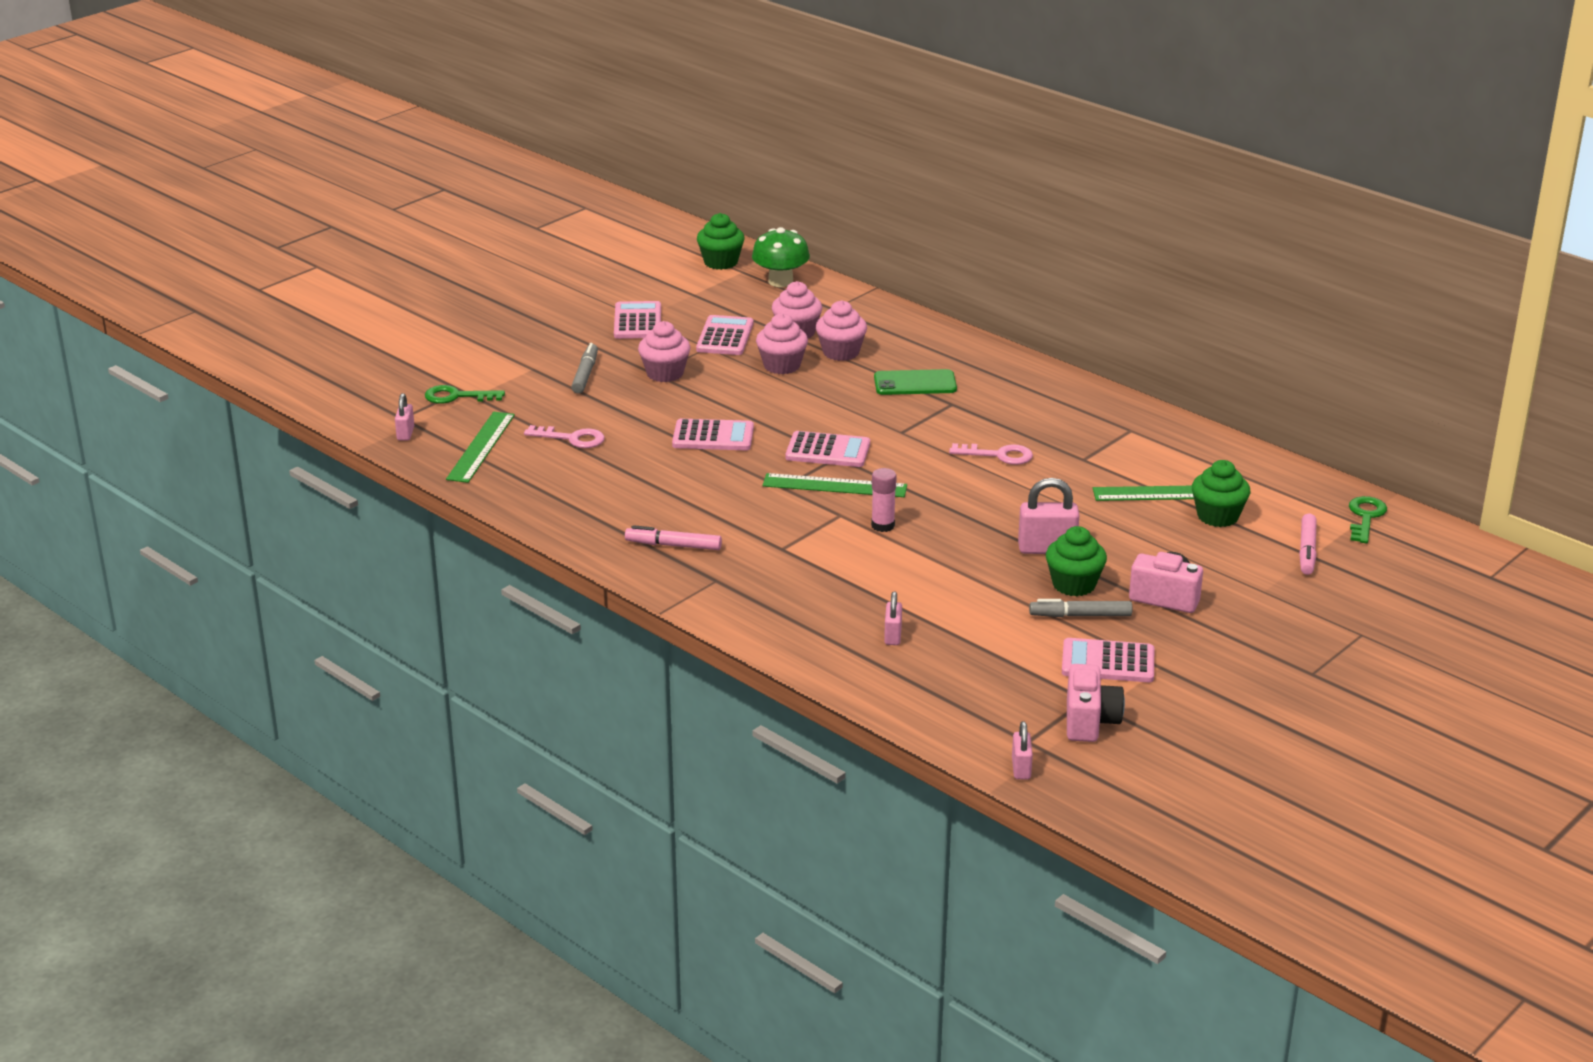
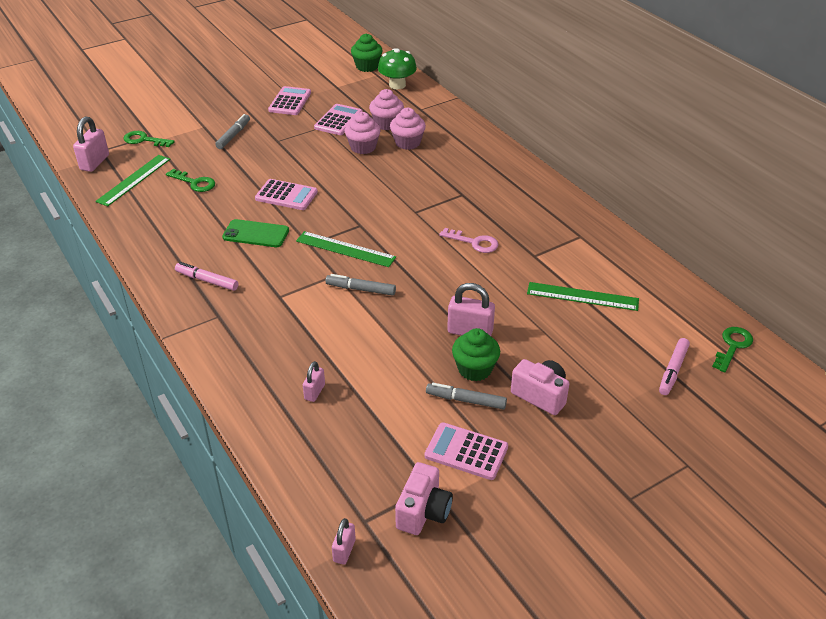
camera: 15 degrees right, 10 degrees up
pink padlock [395,393,414,441] -> pink padlock [73,117,109,172], size x1.70
pink key [524,425,605,448] -> green key [166,169,215,192]
pink cupcake [638,321,691,382] -> none
pink calculator [785,431,870,467] -> none
pink glue stick [871,468,897,532] -> grey marker [325,274,396,296]
green phone [874,369,957,395] -> green phone moved to [222,219,289,247]
green cupcake [1192,460,1250,527] -> none

